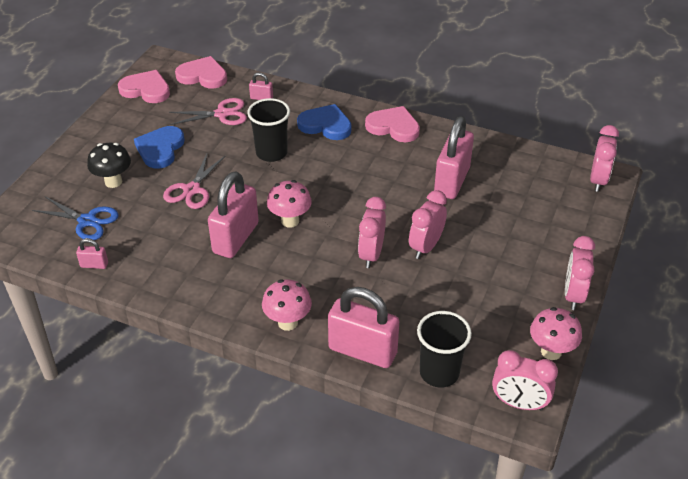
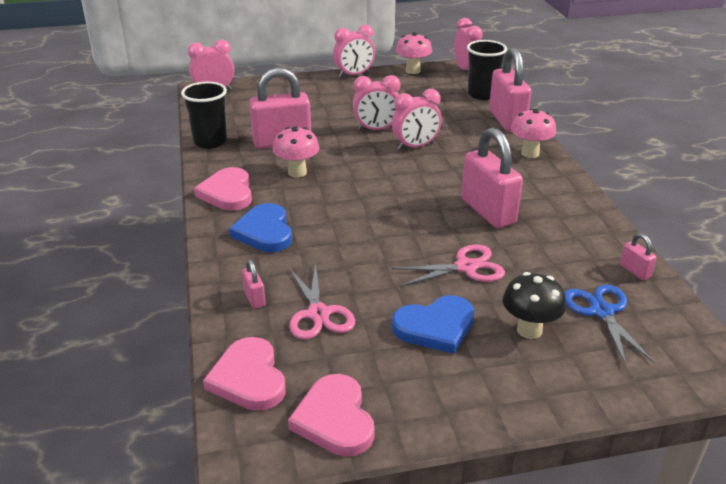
camera: 125 degrees left, 10 degrees down
pink scissors [169,98,247,125] -> pink scissors turned 150 degrees counterclockwise [289,263,355,340]
pink padlock [208,171,259,258] -> pink padlock turned 75 degrees clockwise [461,128,523,228]
black cup [247,98,290,162] -> black cup moved to [181,82,227,149]
pink mushroom [267,180,312,228] -> pink mushroom moved to [273,127,320,177]

